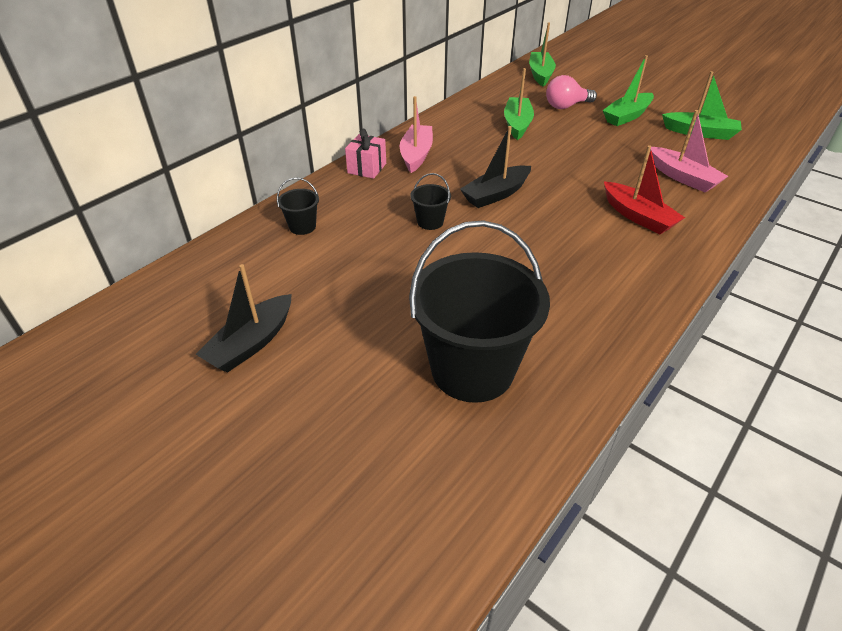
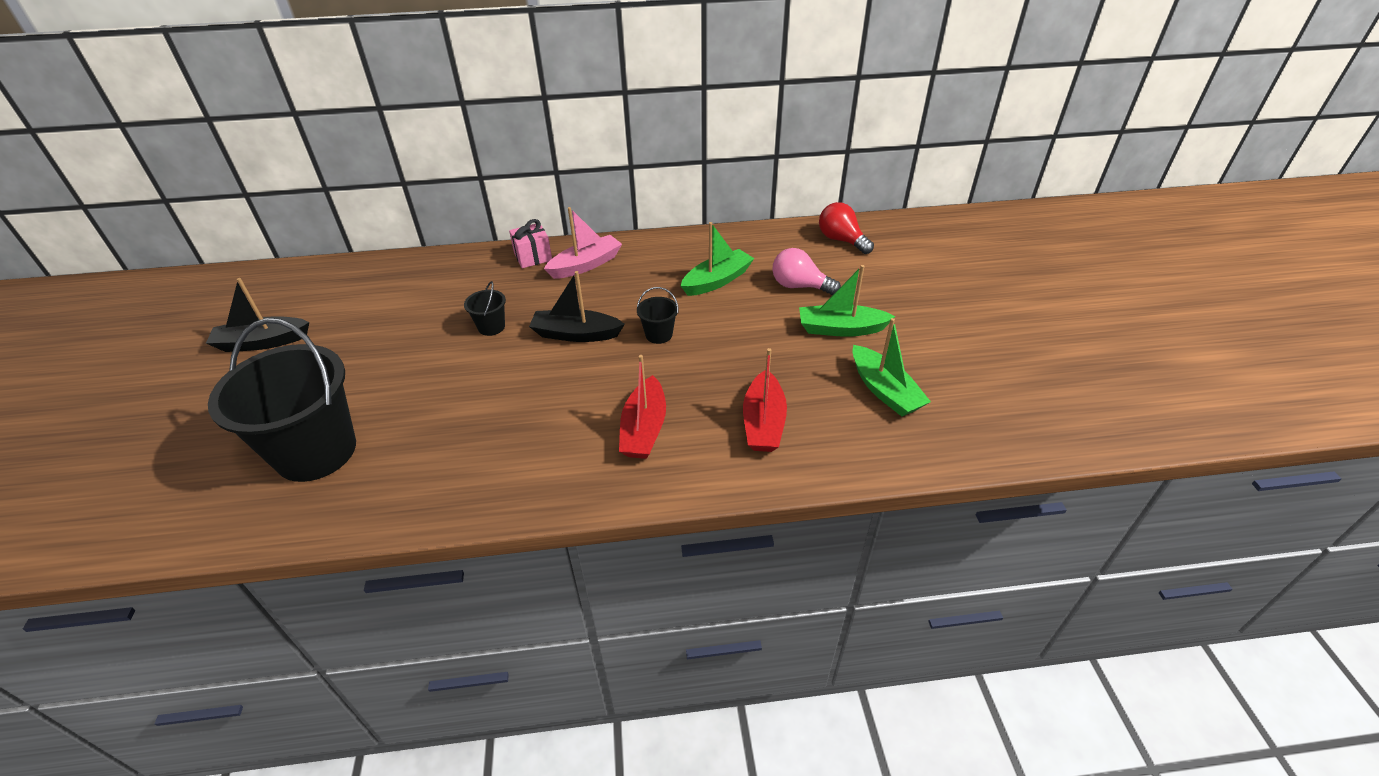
camera: 45 degrees right, 0 degrees up
black bucket [277,177,319,235] -> black bucket moved to [637,287,679,344]
green boat [529,22,556,86] -> red light bulb [819,202,874,254]
pink boat [650,110,728,192] -> red boat [743,348,787,452]

